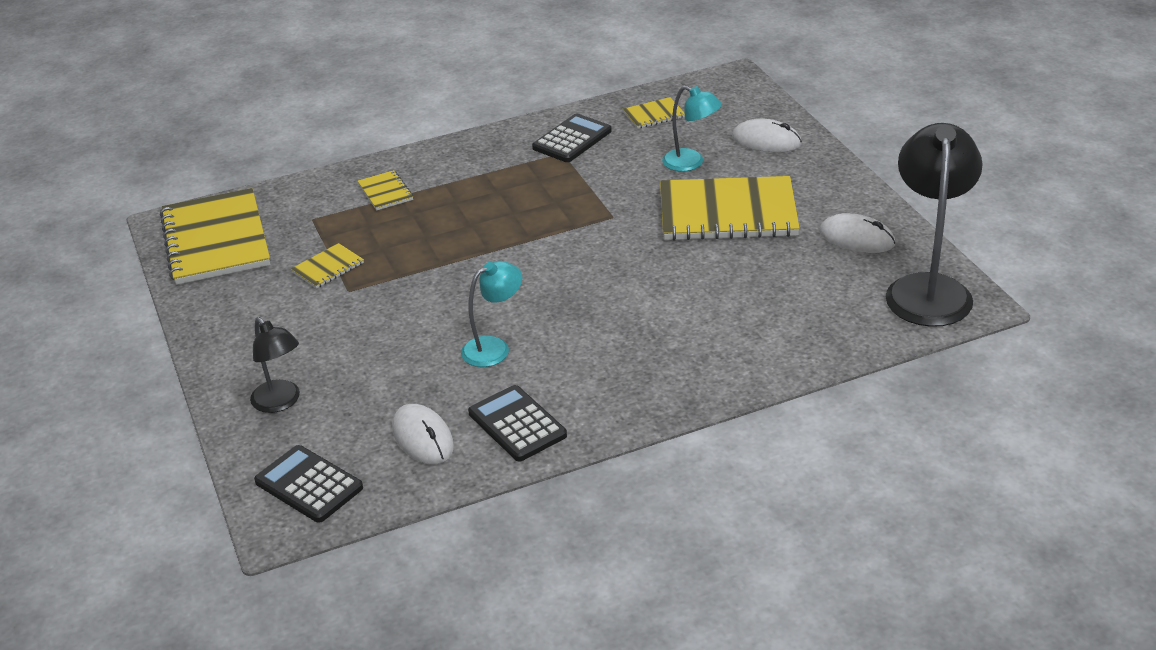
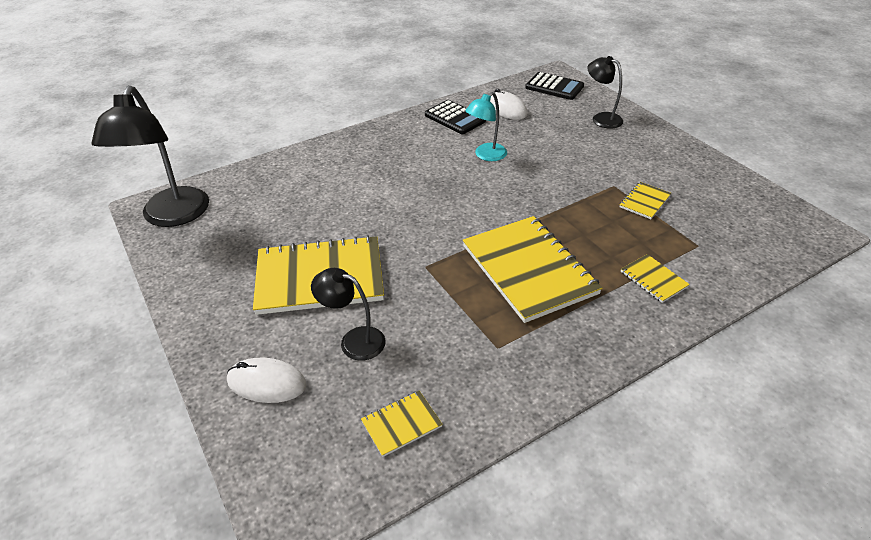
camera: 170 degrees right, 5 degrees up
yellow notebook [160,188,270,285] -> yellow notebook moved to [463,216,603,323]
black calculator [532,113,612,162] -> none
turquoise lamp [662,86,722,172] -> black lamp [311,268,386,361]
white mouse [819,213,895,253] -> none

